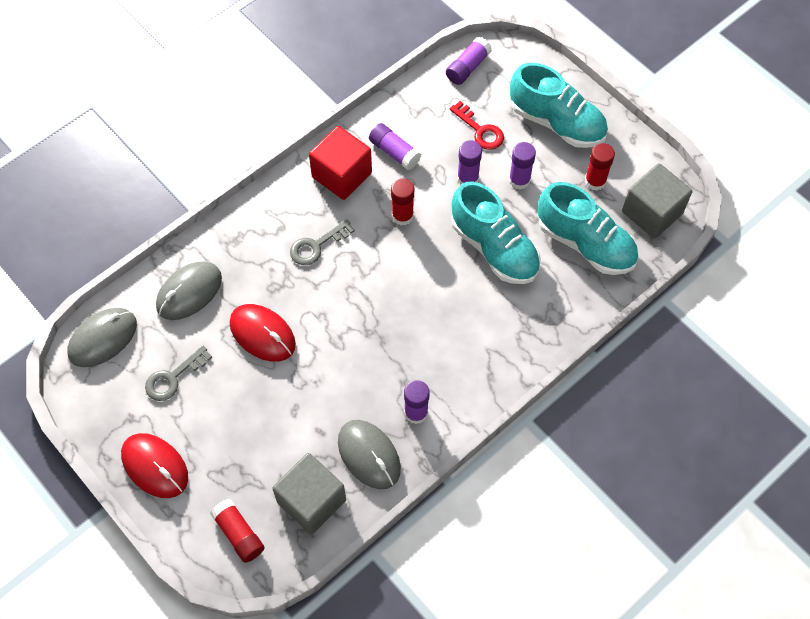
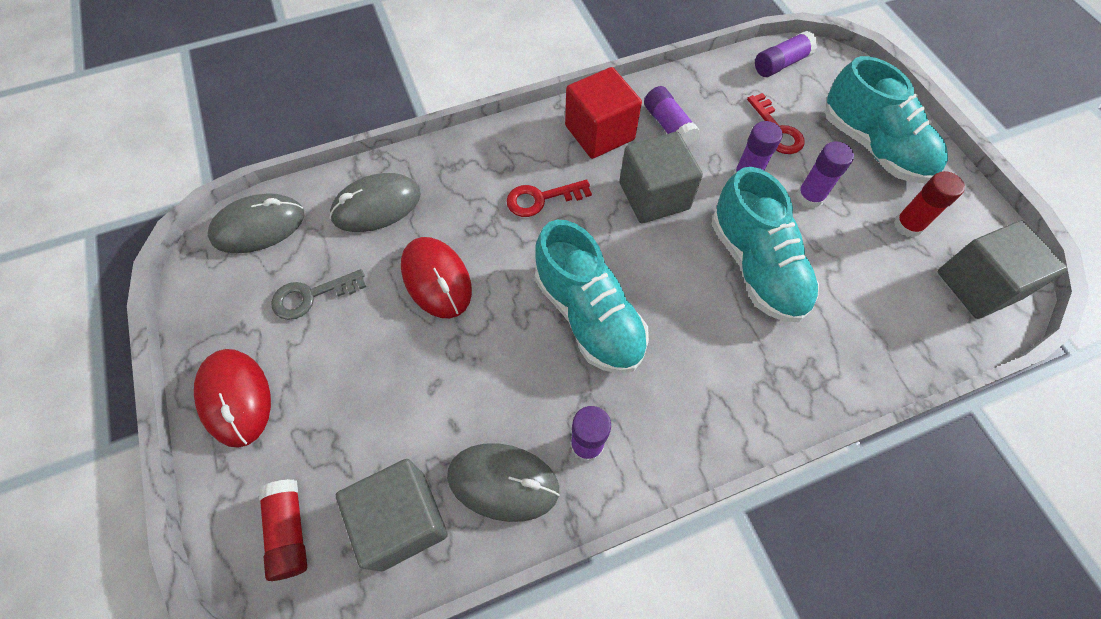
camera: 20 degrees right, 0 degrees up
grey key [290,219,355,265] -> red key [506,180,592,217]
grey mouse [338,420,401,489] -> grey mouse turned 60 degrees counterclockwise [447,443,560,522]
red glue stick [391,179,414,226] -> grey cube [619,132,703,223]
turquoise shoe [538,182,638,275] -> turquoise shoe moved to [535,220,649,374]

